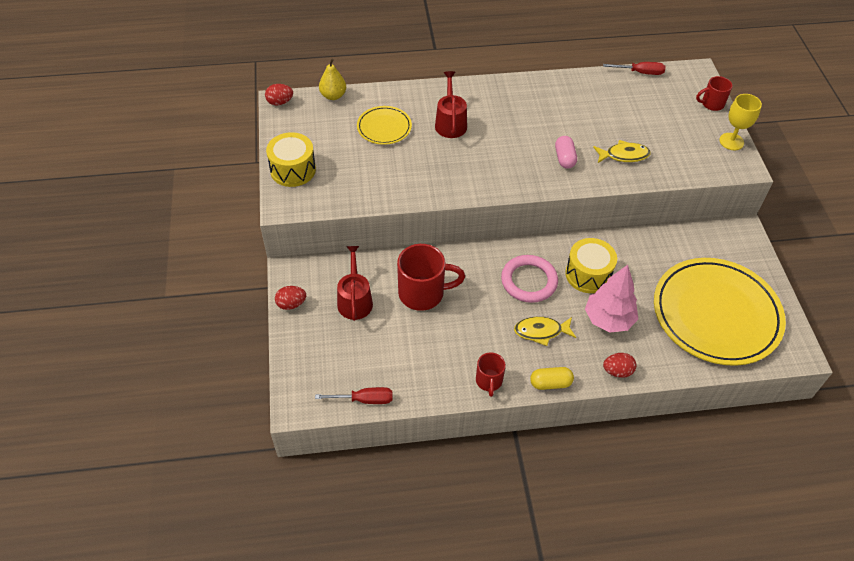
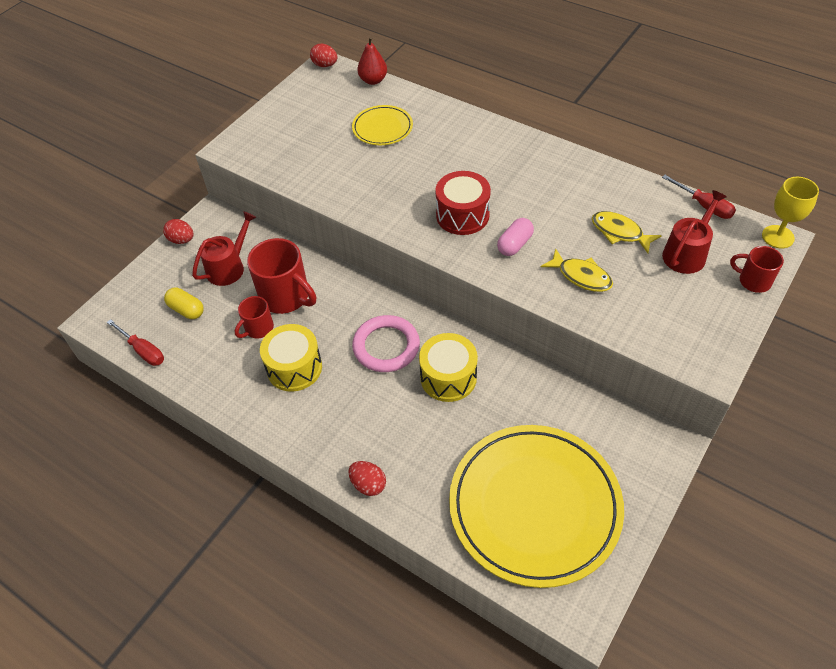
camera: 45 degrees right, 0 degrees up
yellow drum [266,132,316,187] -> yellow drum moved to [260,324,322,392]
yellow pear [319,58,346,100] -> red pear [357,36,387,85]
red watering can [435,71,467,138] -> red watering can moved to [662,190,727,274]
red mug [476,352,506,397] -> red mug moved to [235,296,274,338]
yellow fish [514,317,576,346] -> yellow fish moved to [592,211,662,253]
yellow capsule [530,367,574,390] -> yellow capsule moved to [164,288,204,319]
pink tree [585,265,638,333] -> none
yellow goblet [719,94,762,150] -> yellow goblet moved to [762,177,819,248]
none -> red drum [435,171,491,235]

